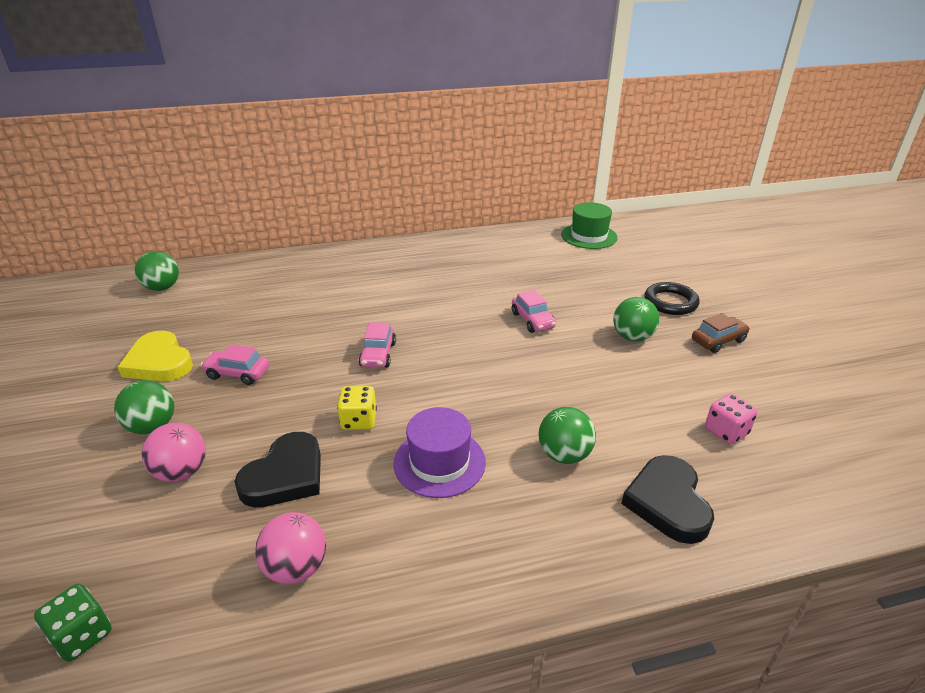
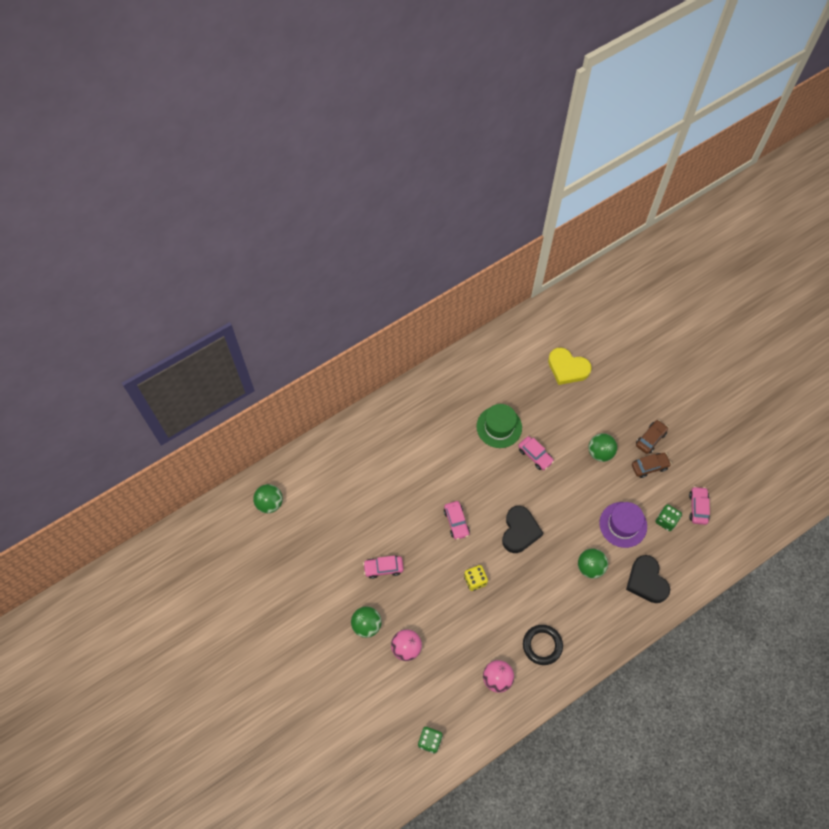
camera: 20 degrees left, 30 degrees up
yellow heart [118,330,193,381] -> yellow heart moved to [548,348,592,385]
black heart [234,432,321,507] -> black heart moved to [502,506,544,553]
purple hat [393,407,486,498] -> purple hat moved to [599,502,647,548]
green hat [561,202,618,249] -> green hat moved to [476,404,522,448]
black ring [644,282,700,315] -> black ring moved to [523,625,563,665]
pink dice [705,393,758,444] -> green dice [655,504,682,531]
none -> brown car [632,453,672,478]
none -> pink car [689,486,710,525]

